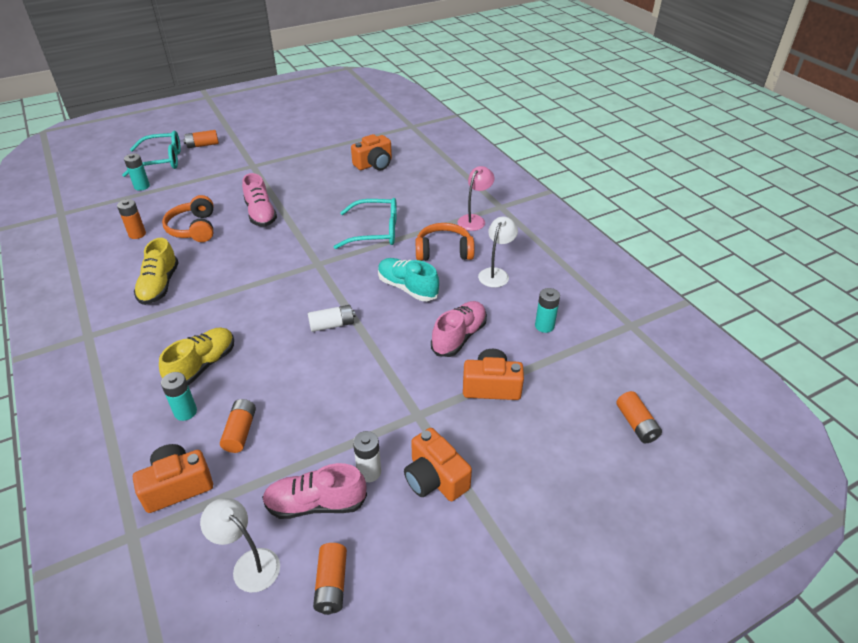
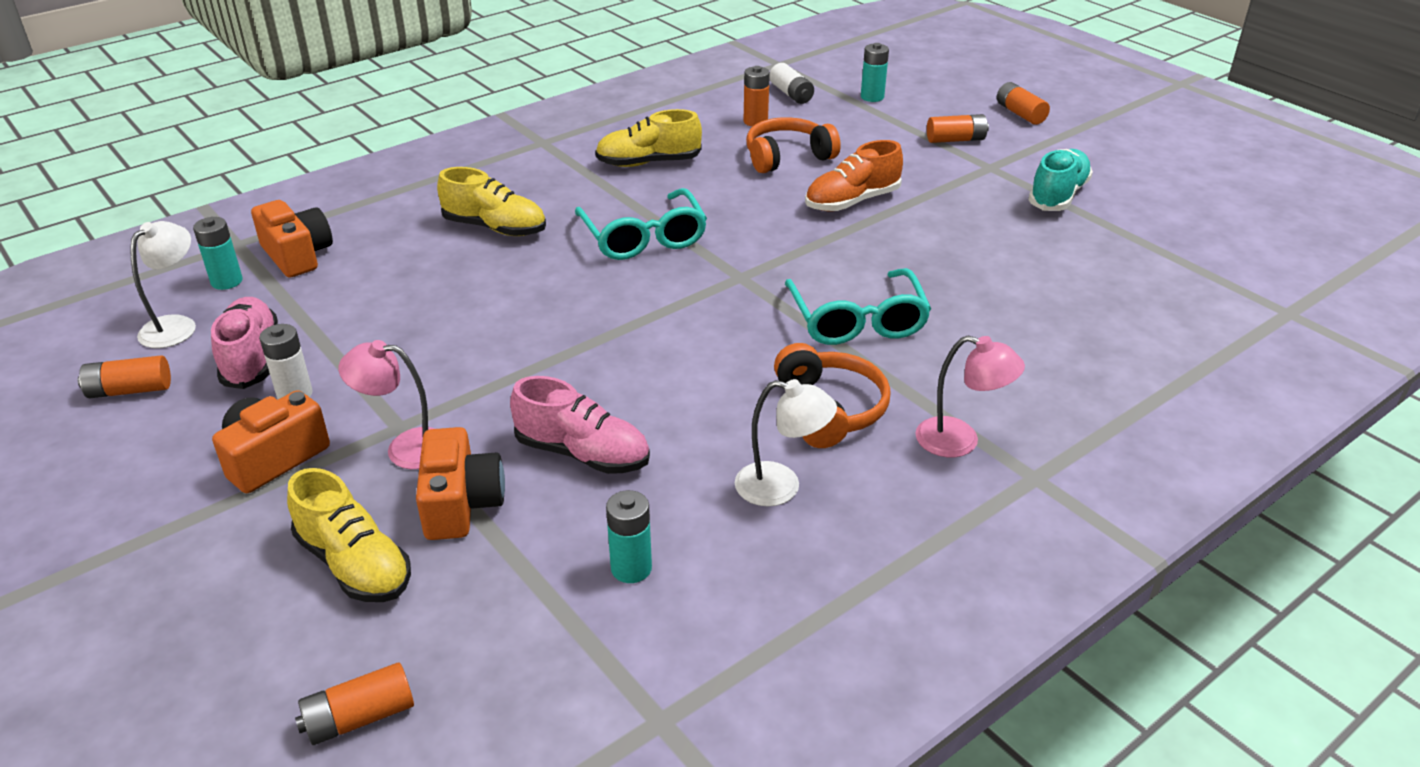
camera: 80 degrees right, 5 degrees down
turquoise glasses [122,131,181,177] -> turquoise glasses moved to [575,188,707,260]
turquoise battery [161,372,197,421] -> turquoise battery moved to [193,217,243,290]
orange battery [220,399,256,453] -> orange battery moved to [927,114,989,143]
pink shoe [242,173,277,227] -> orange shoe [805,140,903,211]
white battery [308,305,356,332] -> white battery moved to [769,63,814,104]
orange camera [351,134,392,170] -> none
turquoise shoe [378,258,439,301] -> turquoise shoe moved to [1028,149,1093,211]
none -> yellow shoe [287,468,411,602]
none -> pink lamp [338,340,435,469]

